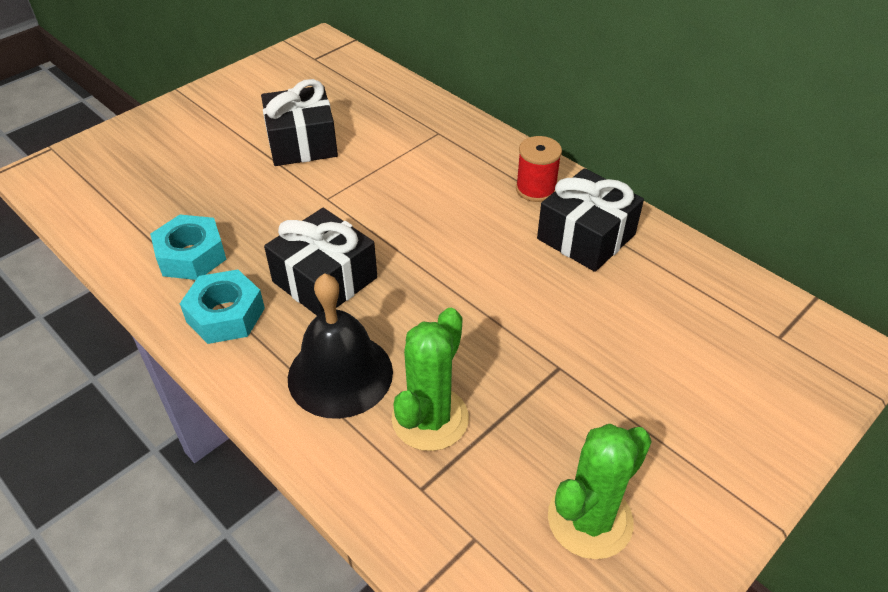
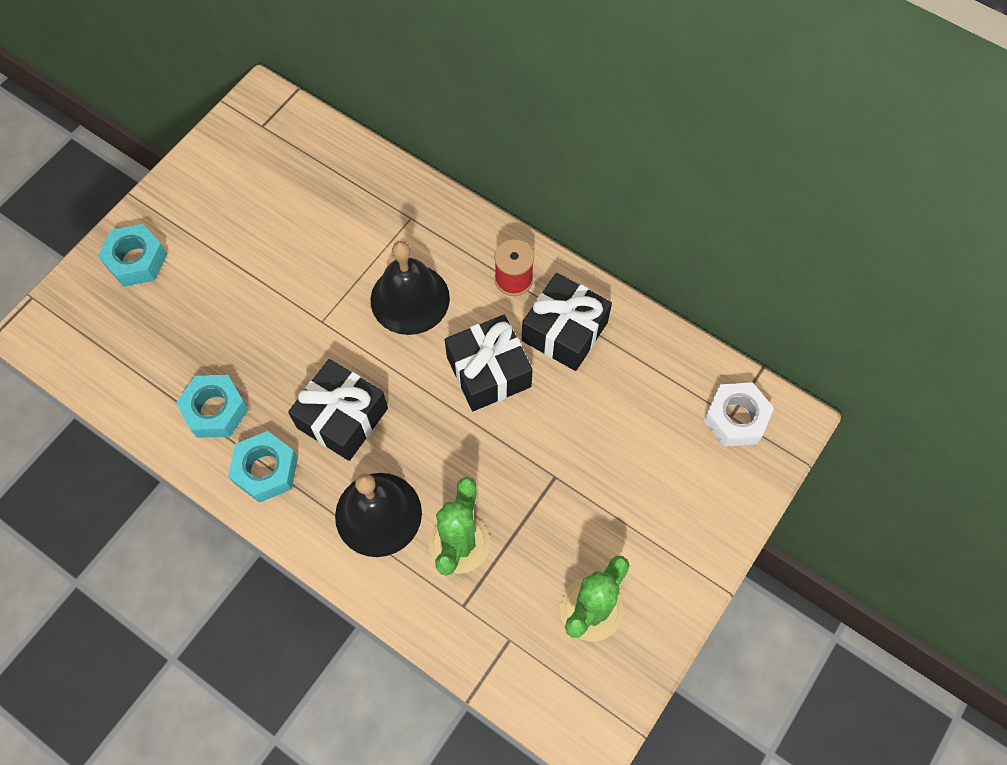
camera: 10 degrees left, 20 degrees up
black gift [261,79,338,166] -> black gift moved to [445,315,533,411]
none -> turquoise nut [98,224,168,287]
none -> black bell [370,241,450,335]
none -> white nut [703,382,774,446]

